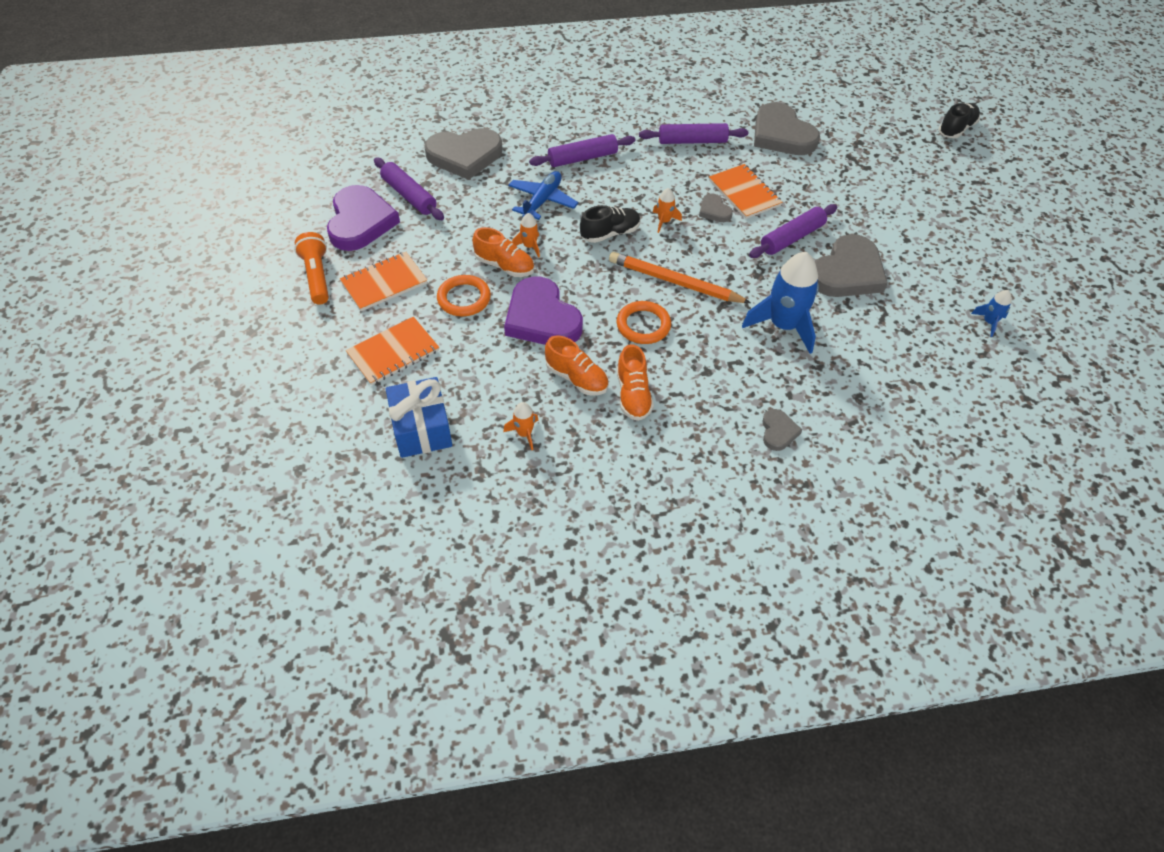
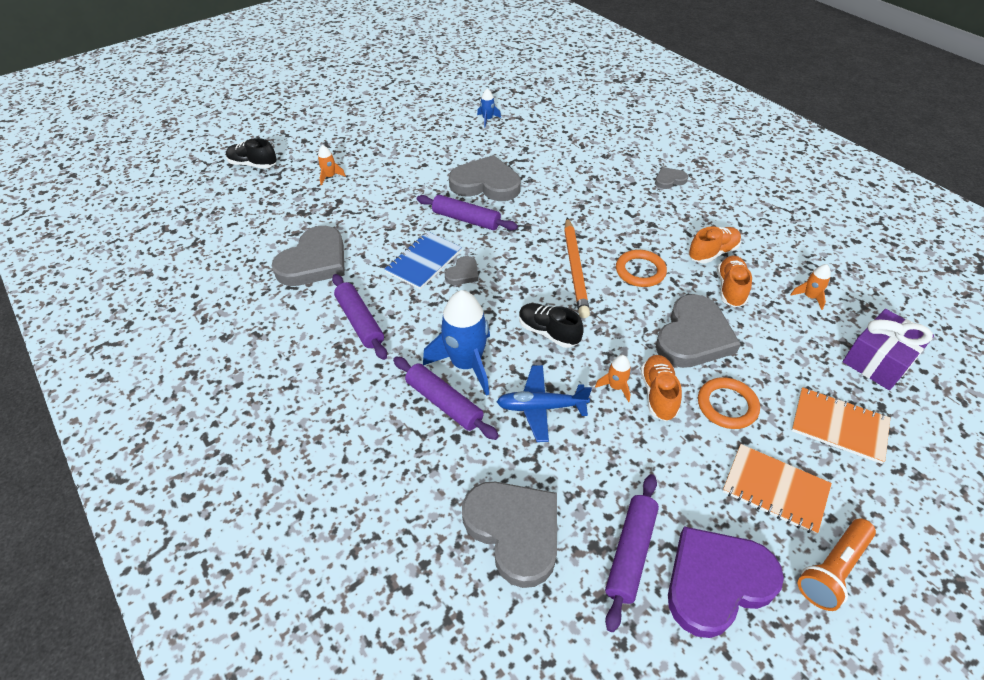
camera: 115 degrees left, 5 degrees down
blue gift [386,377,452,458] -> purple gift [843,309,934,390]
purple heart [504,277,583,345] -> grey heart [656,295,741,368]
orange rocket [653,188,682,233] -> orange rocket moved to [318,145,346,186]
orange notebook [709,164,783,219] -> blue notebook [385,231,462,290]
blue rocket [742,252,819,354] -> blue rocket moved to [423,290,490,396]

